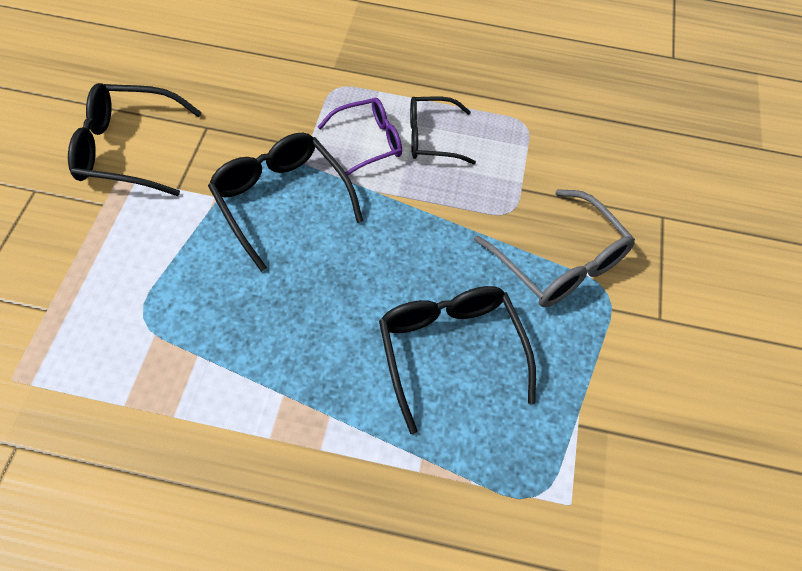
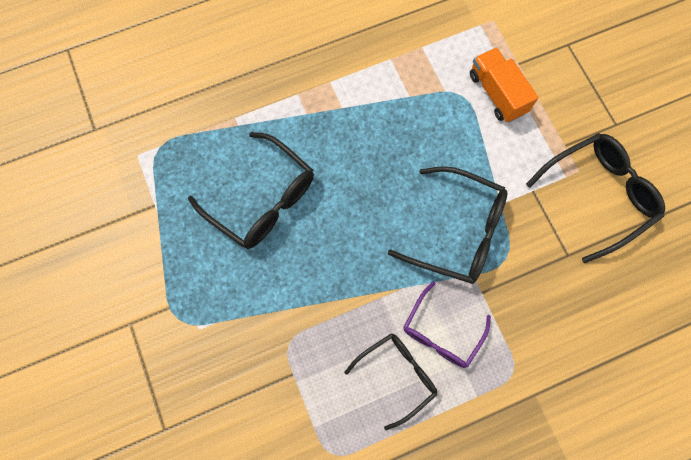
camera: 150 degrees right, 15 degrees up
grey glasses [474,189,635,307] -> none
none -> orange truck [470,48,538,122]

